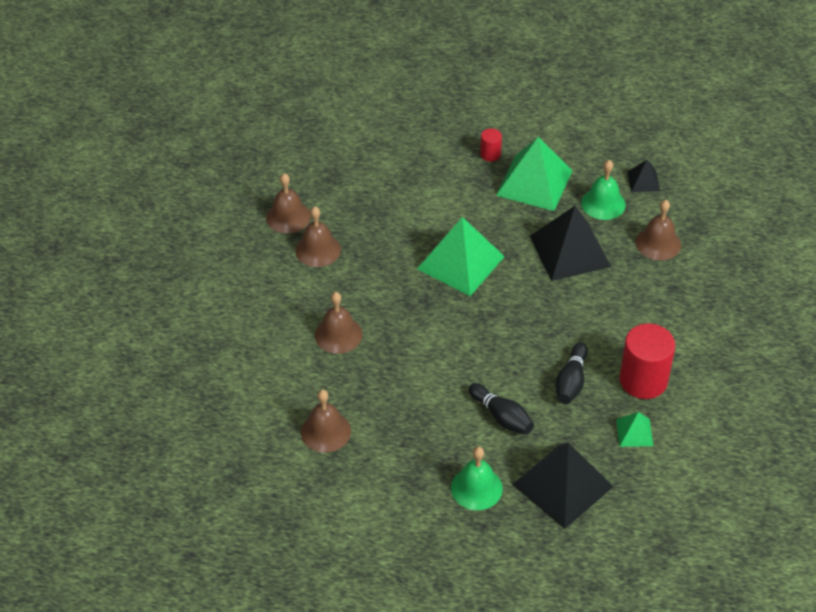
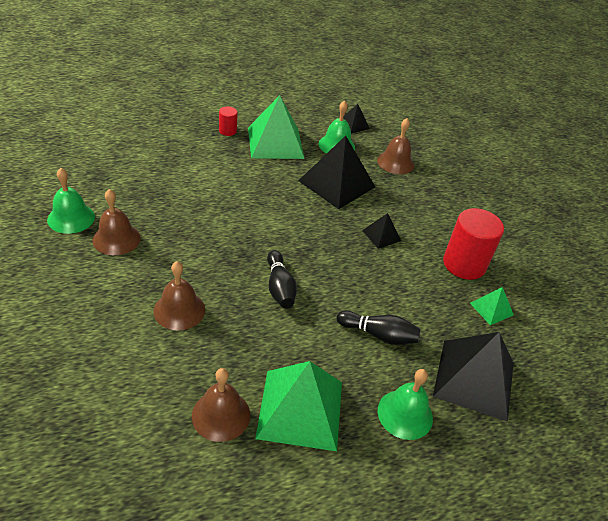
camera: 35 degrees left, 5 degrees down
brown bell [266,173,311,233] -> green bell [47,168,95,234]
green pyramid [417,217,505,296] -> green pyramid moved to [255,361,342,451]
black bowling pin [555,342,588,404] -> black bowling pin moved to [267,250,297,309]
none -> black pyramid [362,213,401,249]

